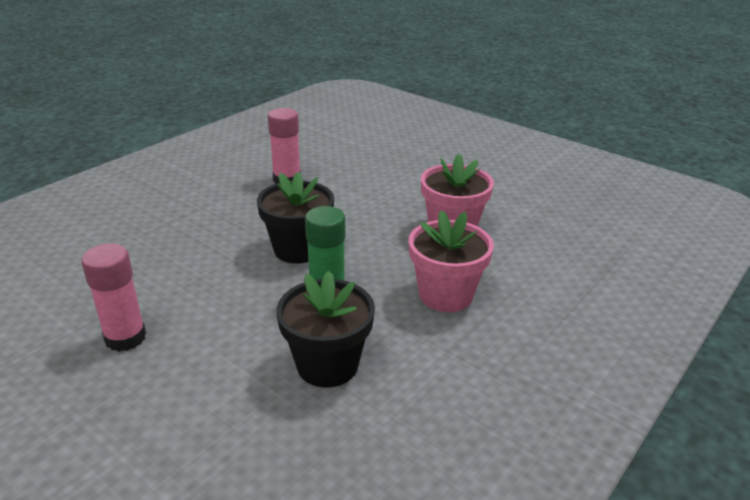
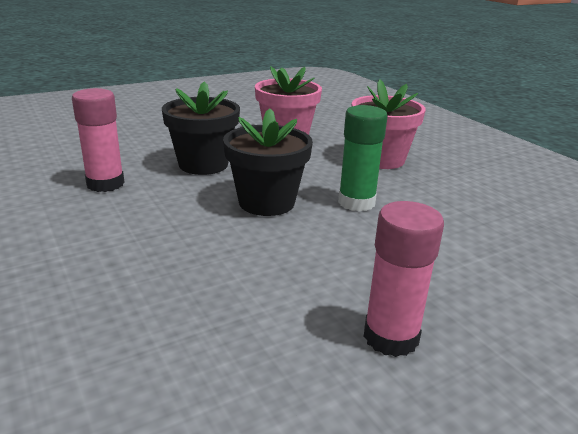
camera: 70 degrees left, 5 degrees down
black flower pot [276,271,375,388] -> black flower pot moved to [162,81,240,175]

